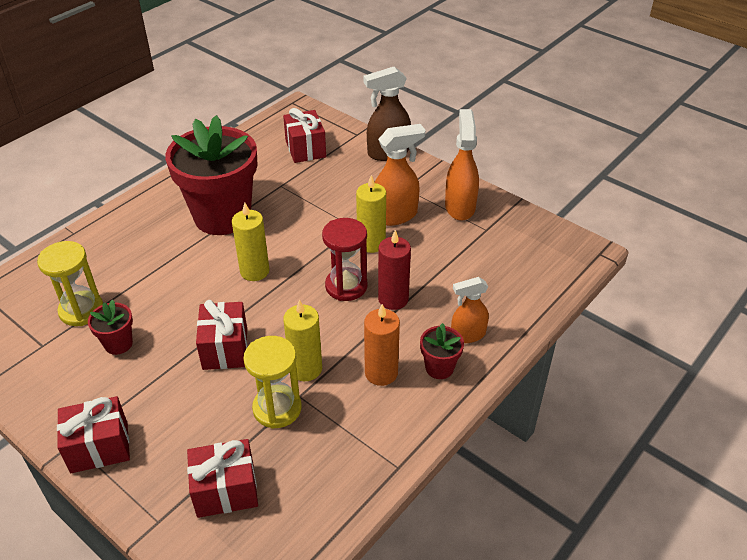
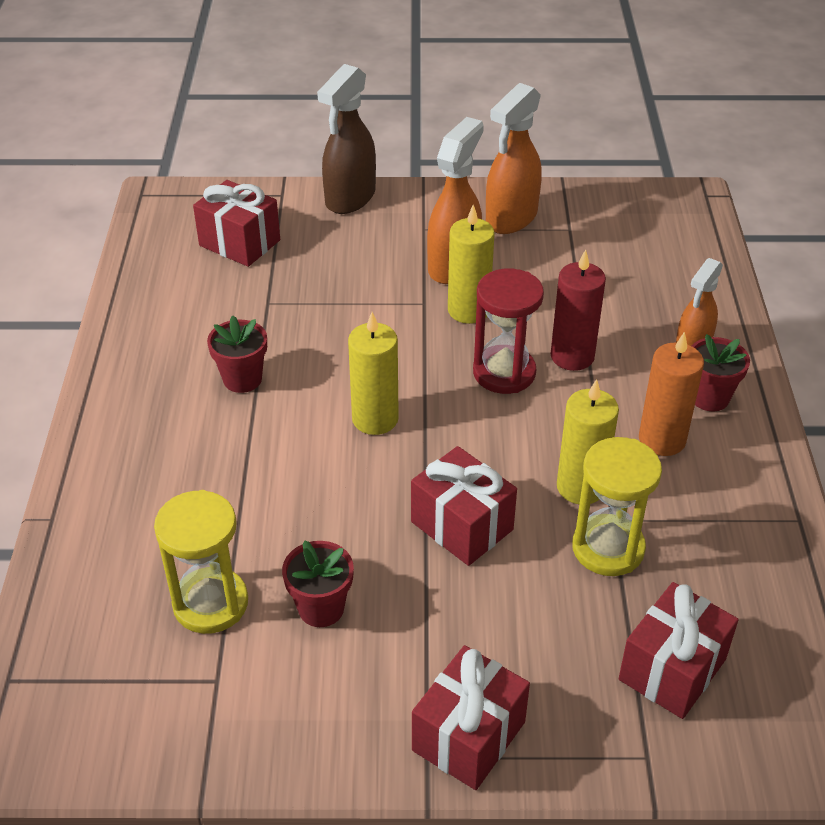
camera: 40 degrees left, 0 degrees up
red flower pot [165,115,258,235] -> red flower pot [207,316,267,393], size x0.42
orange spray bottle [445,109,479,221] -> orange spray bottle turned 105 degrees counterclockwise [486,83,542,234]

